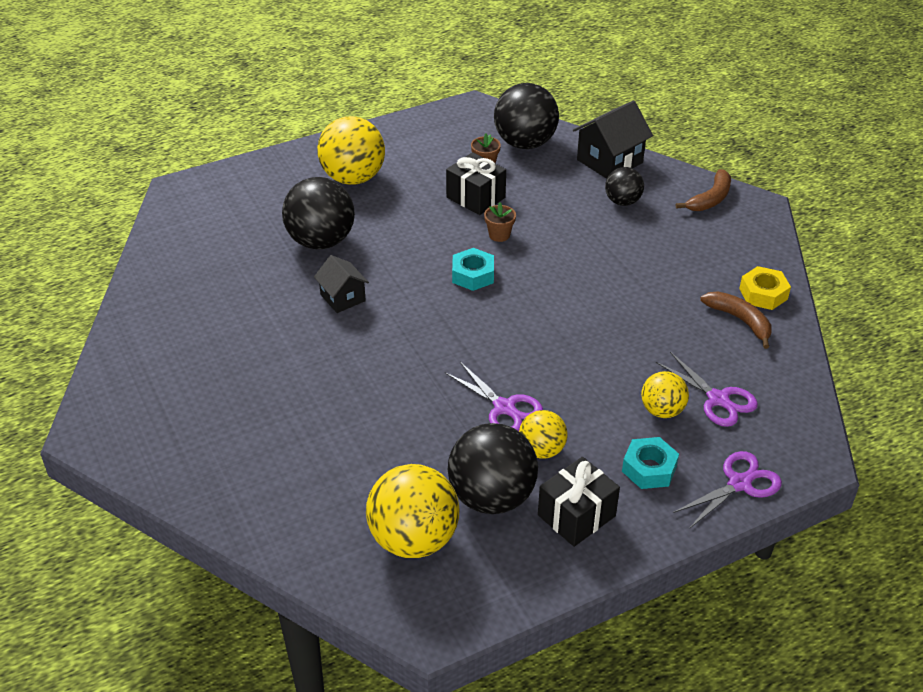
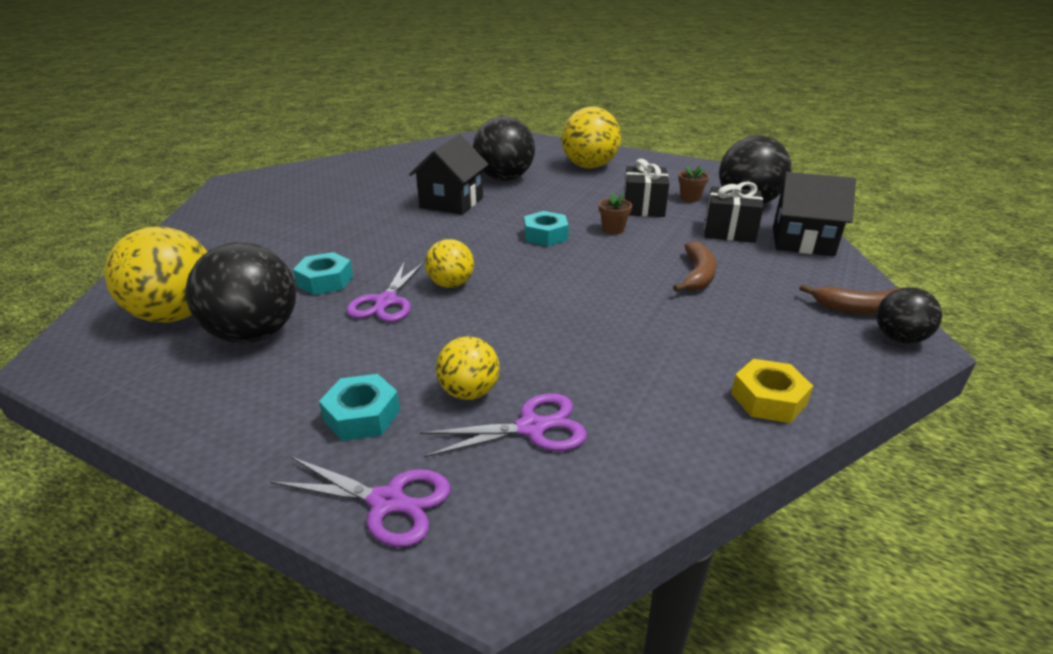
camera: 55 degrees right, 10 degrees down
black house [314,255,369,313] -> black house [409,135,489,215], size x1.61
yellow ball [519,410,567,459] -> yellow ball moved to [425,239,474,288]
black gift [538,457,620,547] -> black gift moved to [704,182,764,243]
black ball [605,167,644,206] -> black ball moved to [877,287,942,343]
purple scissors [656,352,758,427] -> purple scissors turned 120 degrees counterclockwise [420,393,587,458]
brown banana [700,291,772,349] -> brown banana moved to [673,241,717,292]
none -> turquoise nut [293,252,353,295]

